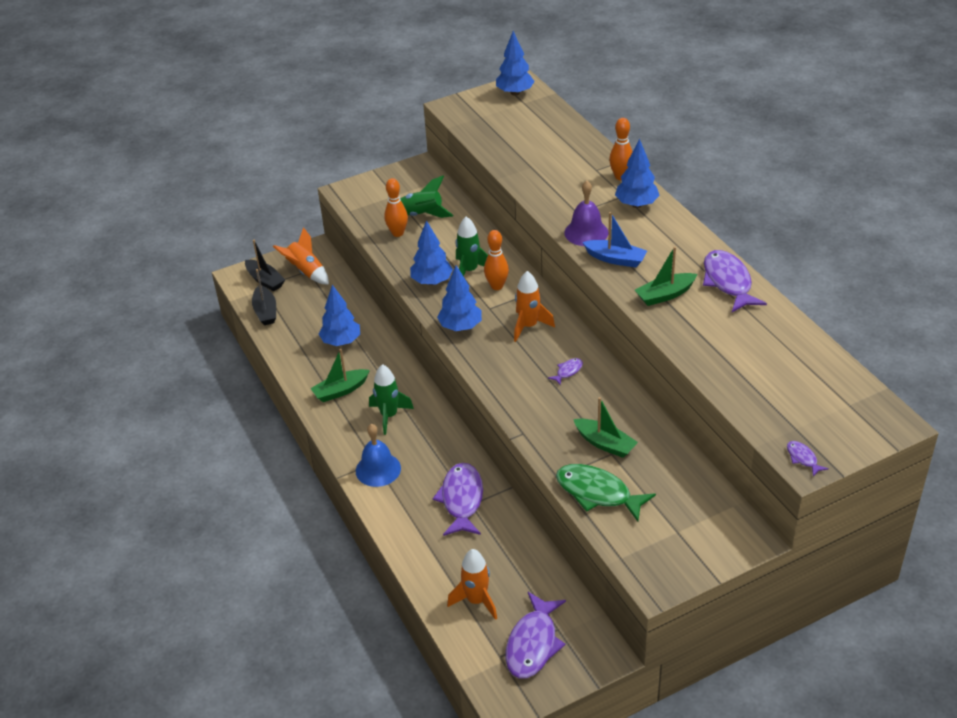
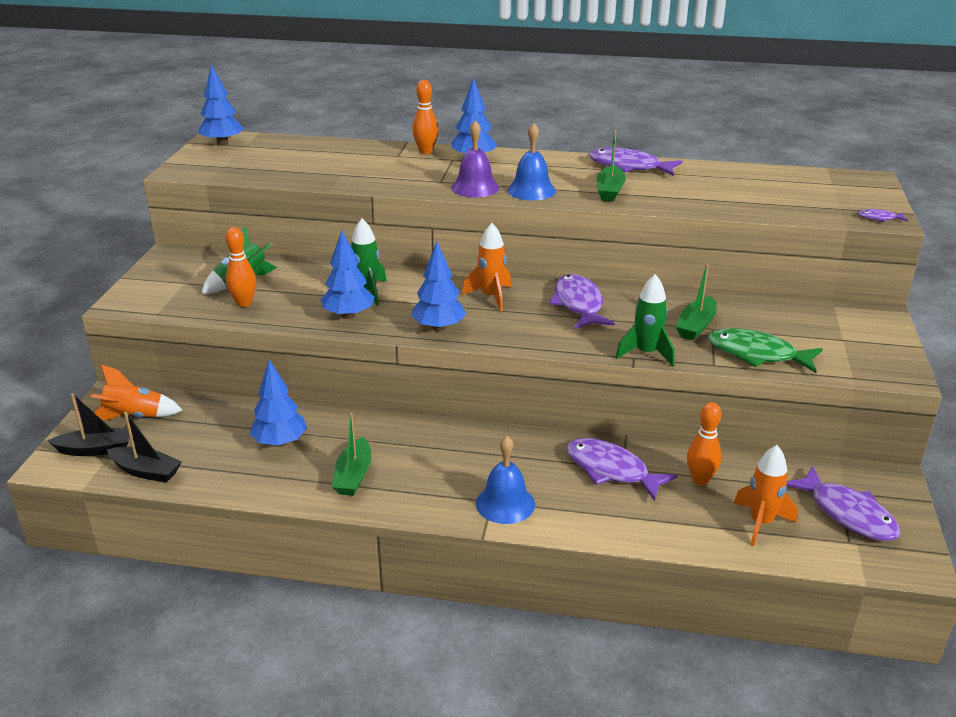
camera: 55 degrees left, 10 degrees down
green rocket [369,364,414,435] -> green rocket moved to [616,274,675,366]
orange bowling pin [484,230,509,290] -> orange bowling pin moved to [687,402,722,485]
purple fish [548,358,583,385] -> purple fish [549,274,615,329], size x2.19
green fish [556,464,656,522] -> green fish turned 45 degrees clockwise [708,328,822,373]
green boat [573,397,638,458] -> green boat turned 135 degrees clockwise [676,264,717,340]
blue boat [582,212,647,267] -> blue bell [507,123,556,200]

